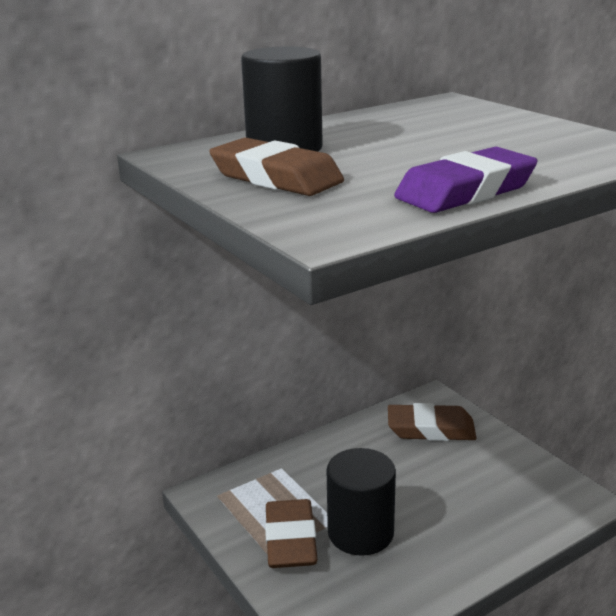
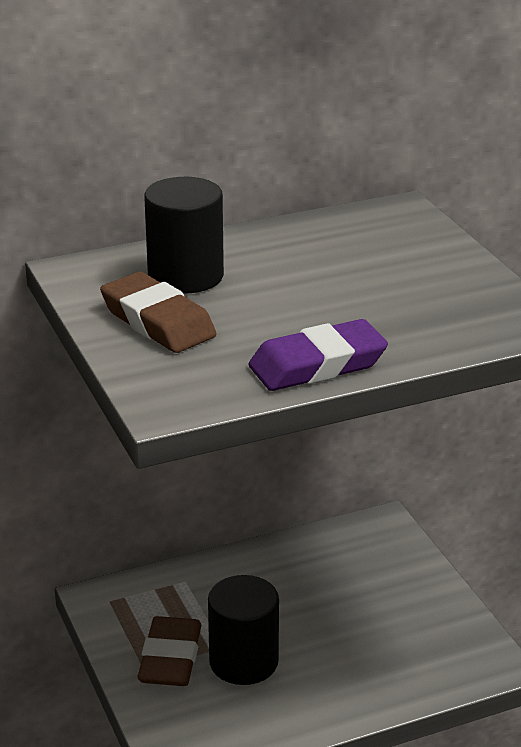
camera: 10 degrees right, 5 degrees up
brown eraser [388,403,477,441] -> none

